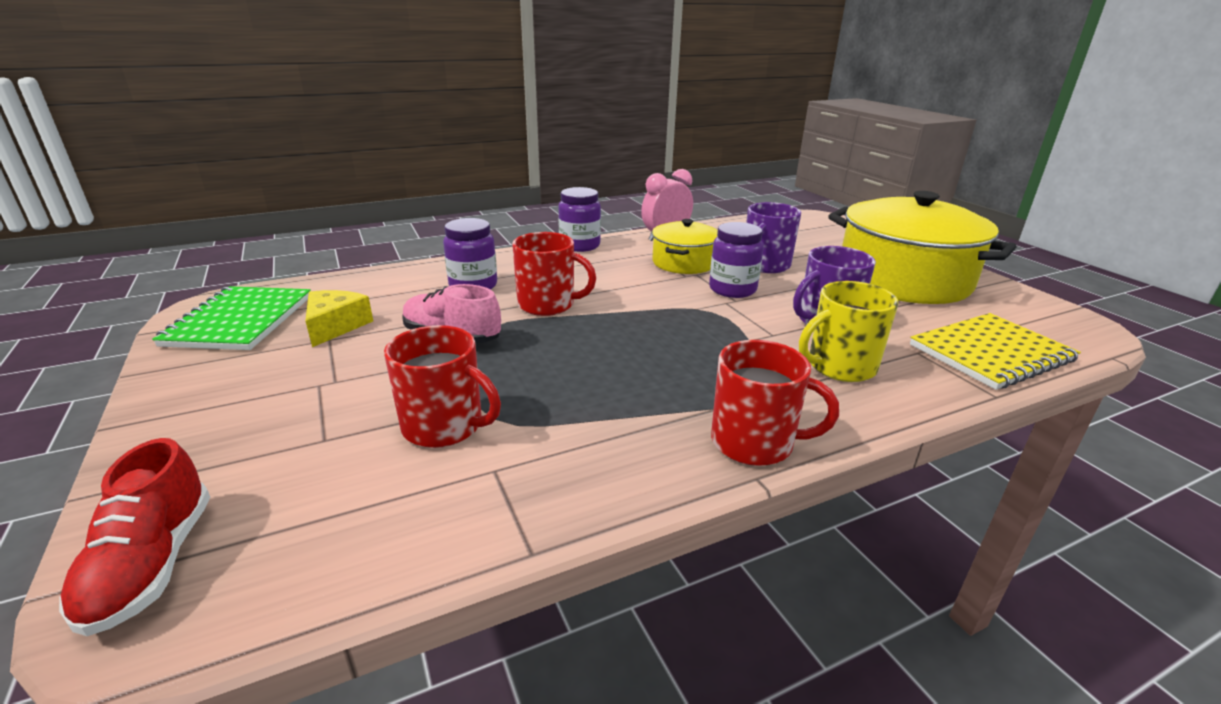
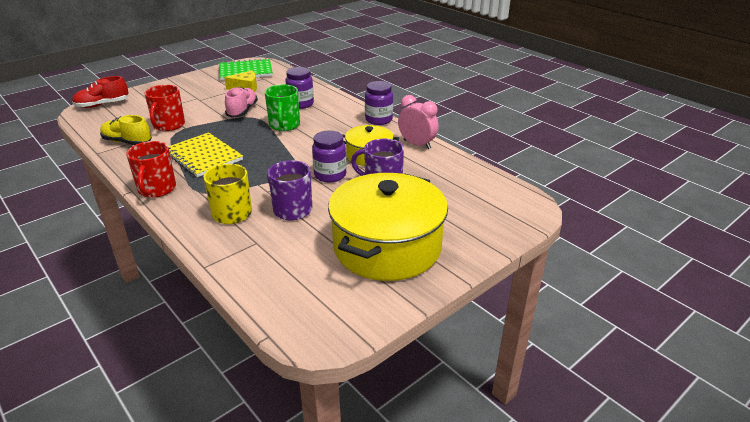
camera: 75 degrees right, 5 degrees up
red mug [512,232,596,316] -> green mug [265,84,300,131]
yellow notebook [910,313,1081,390] -> yellow notebook moved to [168,132,243,177]
none -> yellow shoe [100,115,152,145]

